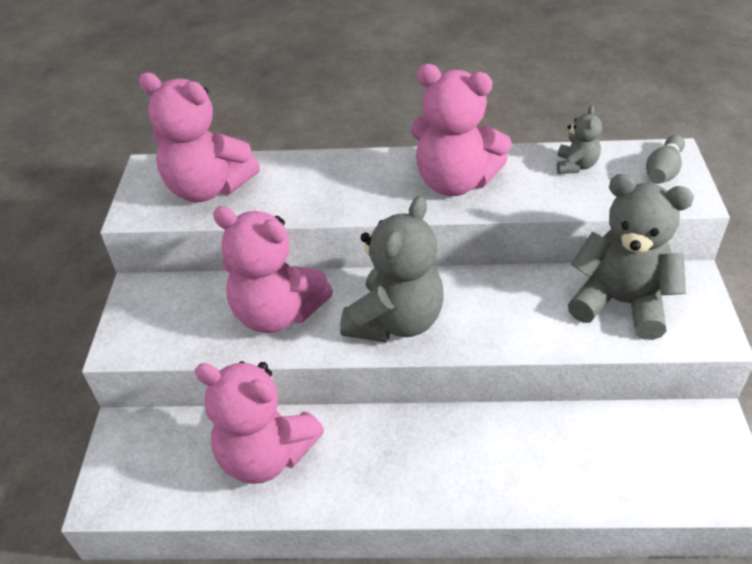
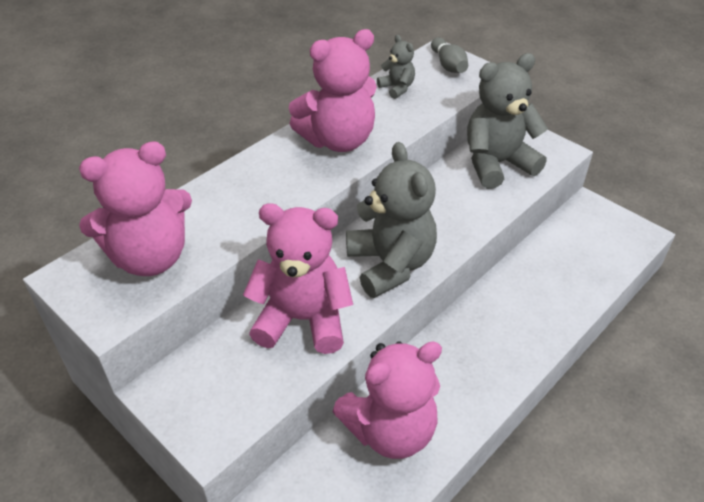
camera: 50 degrees left, 0 degrees up
pink teddy bear [213,206,333,333] -> pink teddy bear turned 150 degrees counterclockwise [243,203,353,354]

